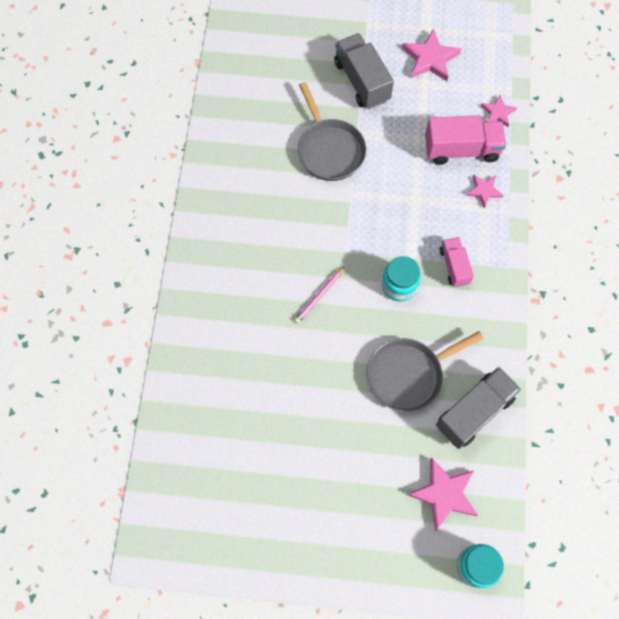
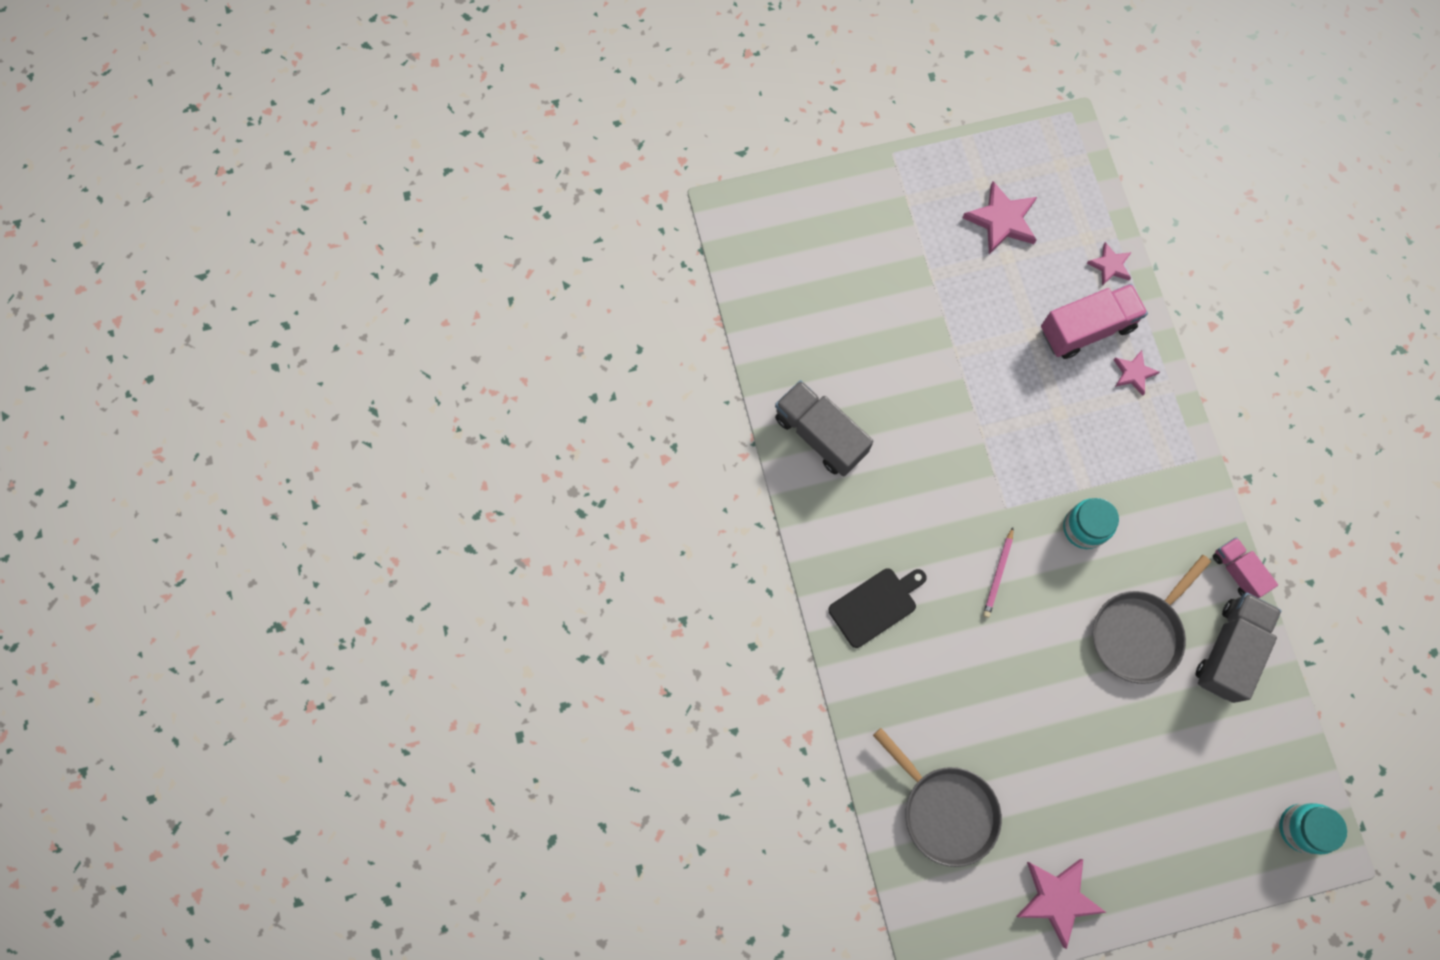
camera: 20 degrees left, 5 degrees up
grey pan [298,82,366,181] -> grey pan moved to [873,728,1002,867]
grey truck [334,33,394,109] -> grey truck moved to [775,380,874,477]
pink star [407,458,478,531] -> pink star moved to [1016,859,1107,949]
pink truck [439,237,474,287] -> pink truck moved to [1213,537,1278,598]
none -> black cutting board [828,568,927,648]

